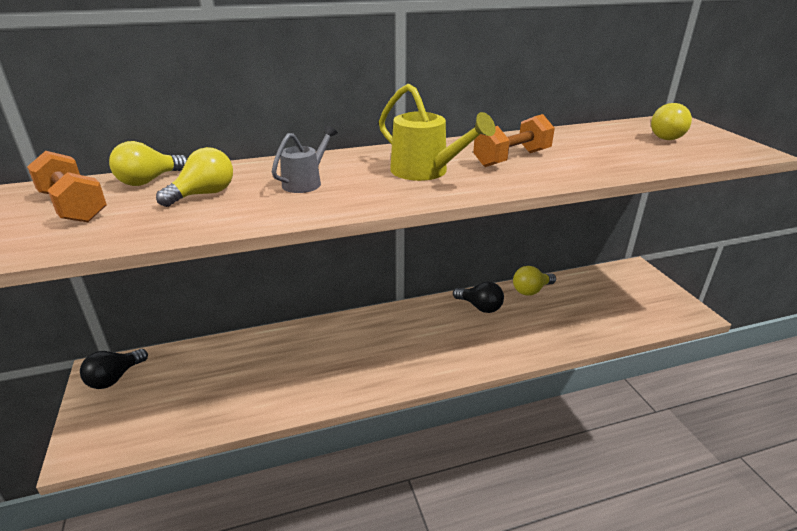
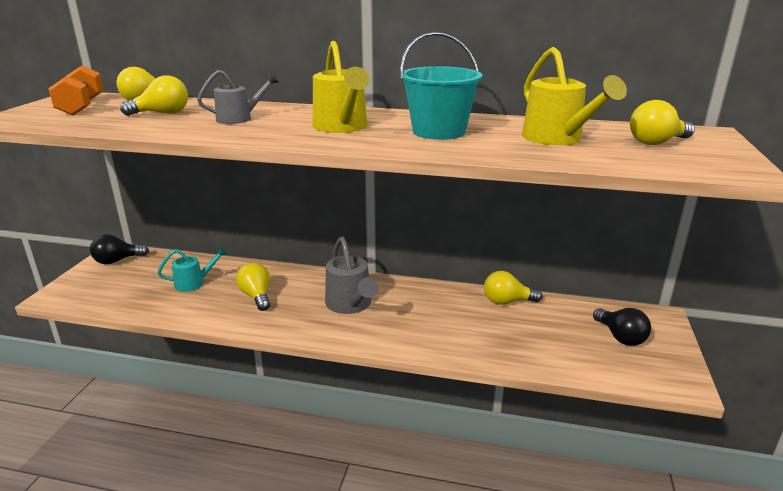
camera: 30 degrees right, 5 degrees down
black light bulb [453,282,504,313] -> black light bulb moved to [593,308,651,346]
orange dumbbell [473,114,555,167] -> turquoise bucket [400,32,483,140]
none -> turquoise watering can [157,246,228,292]
none -> yellow light bulb [236,262,270,311]
none -> grey watering can [325,237,378,314]
none -> yellow watering can [522,47,627,145]

